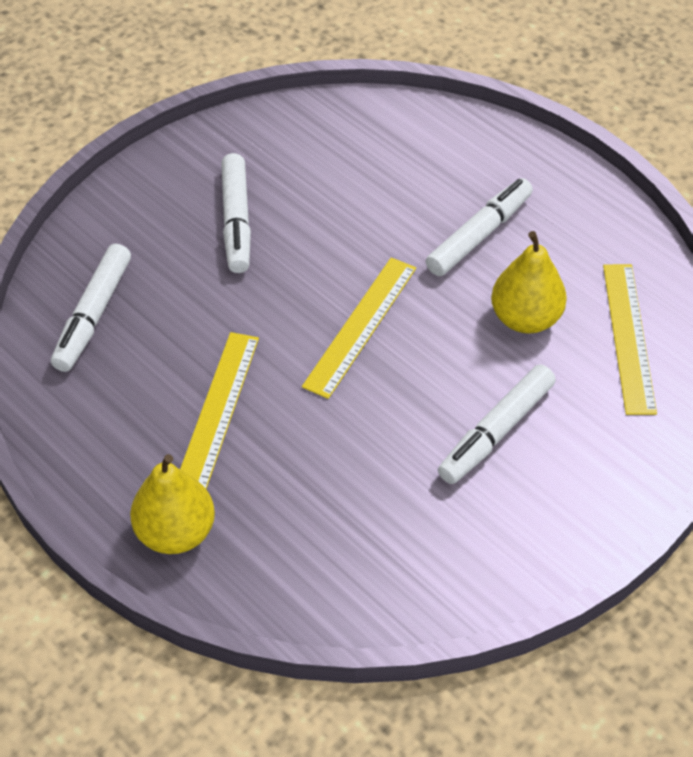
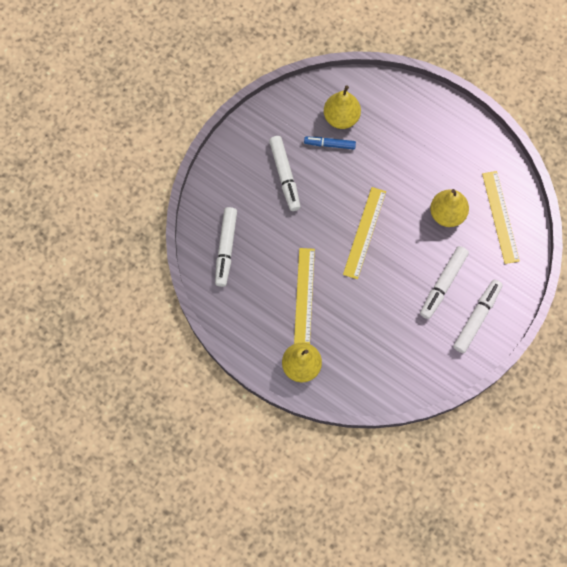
camera: 10 degrees left, 20 degrees up
white marker [426,178,533,276] -> white marker moved to [453,279,503,353]
none -> blue marker [304,137,356,149]
none -> yellow pear [324,86,361,129]

